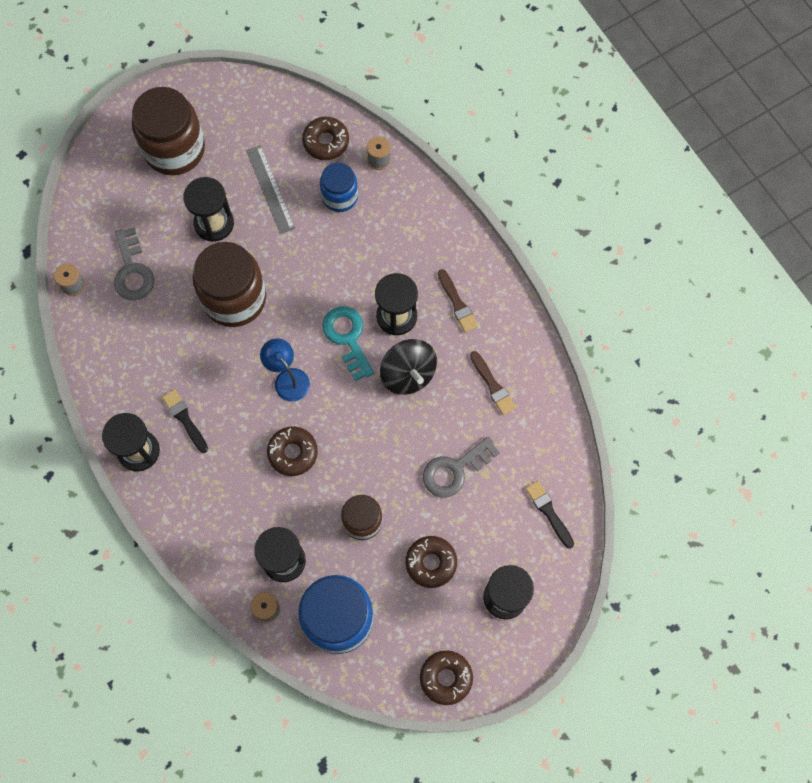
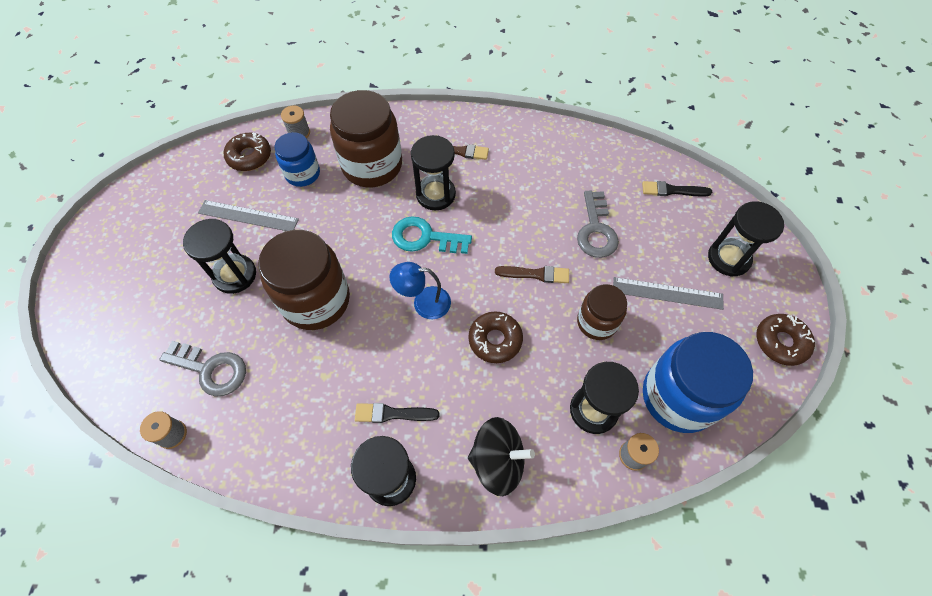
camera: 55 degrees left, 10 degrees down
brown jar [132,87,205,175] -> brown jar moved to [330,90,402,187]
black spinning top [380,339,437,395] -> black spinning top moved to [468,417,535,496]
brown donut [405,536,457,588] -> grey ruler [613,277,724,310]
brown brush [470,351,516,415] -> brown brush moved to [495,266,569,283]

